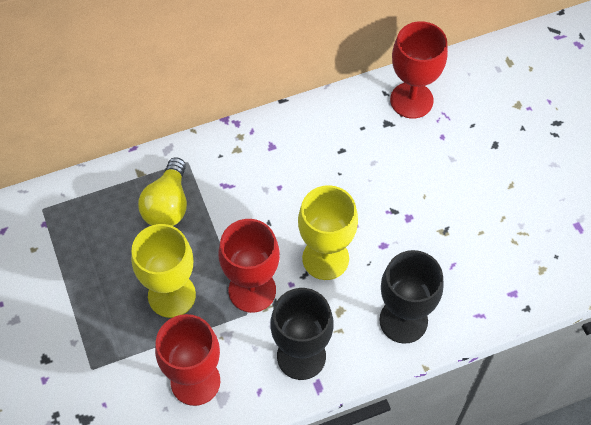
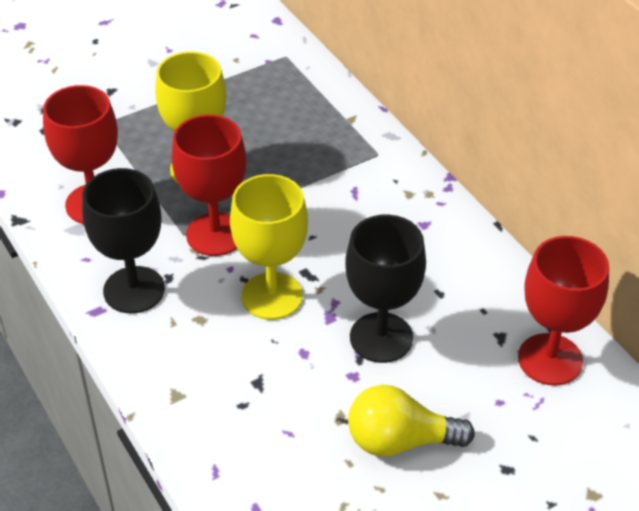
camera: 80 degrees right, 15 degrees down
yellow light bulb [138,157,187,226] -> yellow light bulb moved to [348,385,475,457]
black goblet [379,250,444,344] -> black goblet moved to [345,214,426,363]

